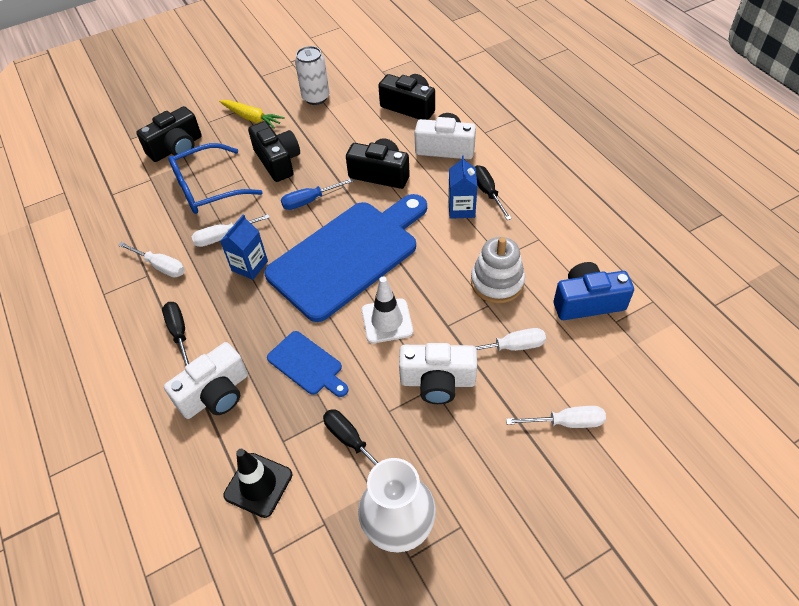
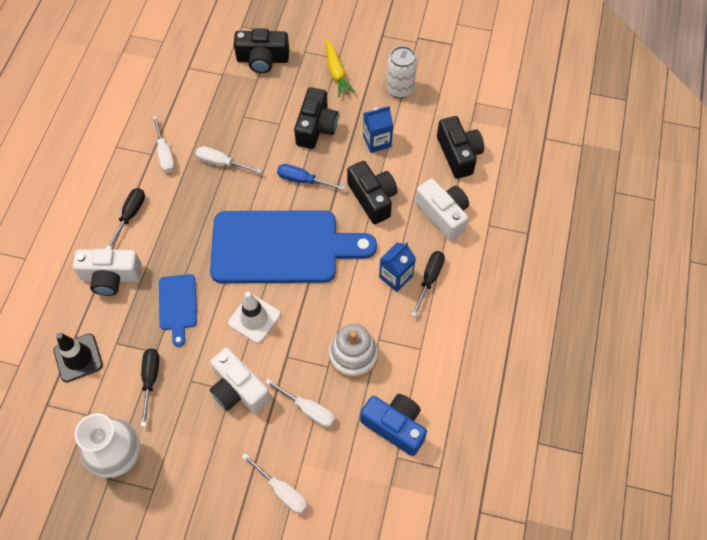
camera: 40 degrees right, 10 degrees up
blue glasses [168,143,263,214] -> none
blue carton [220,214,268,280] -> blue carton moved to [363,106,393,153]

